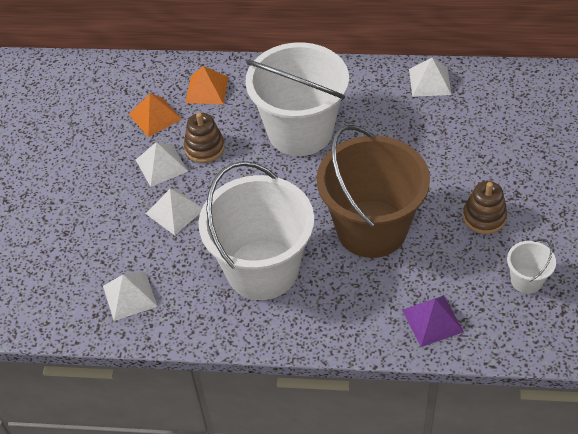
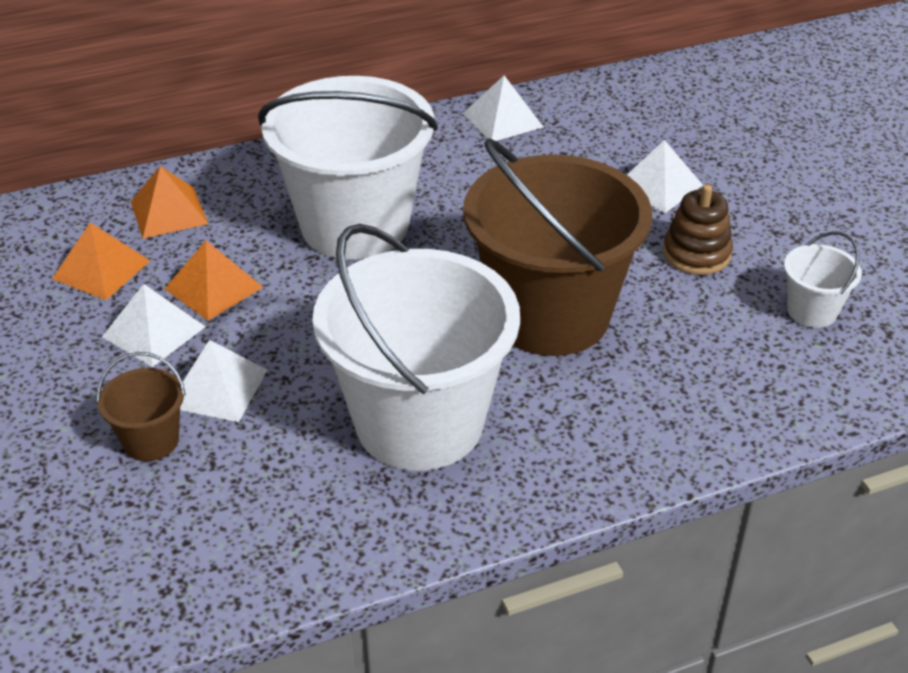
camera: 30 degrees left, 10 degrees down
white pyramid [103,272,158,321] -> white pyramid moved to [627,140,703,213]
brown stacking toy [184,113,225,163] -> orange pyramid [164,241,263,321]
purple pyramid [402,296,464,347] -> none
none -> brown bucket [97,352,186,461]

